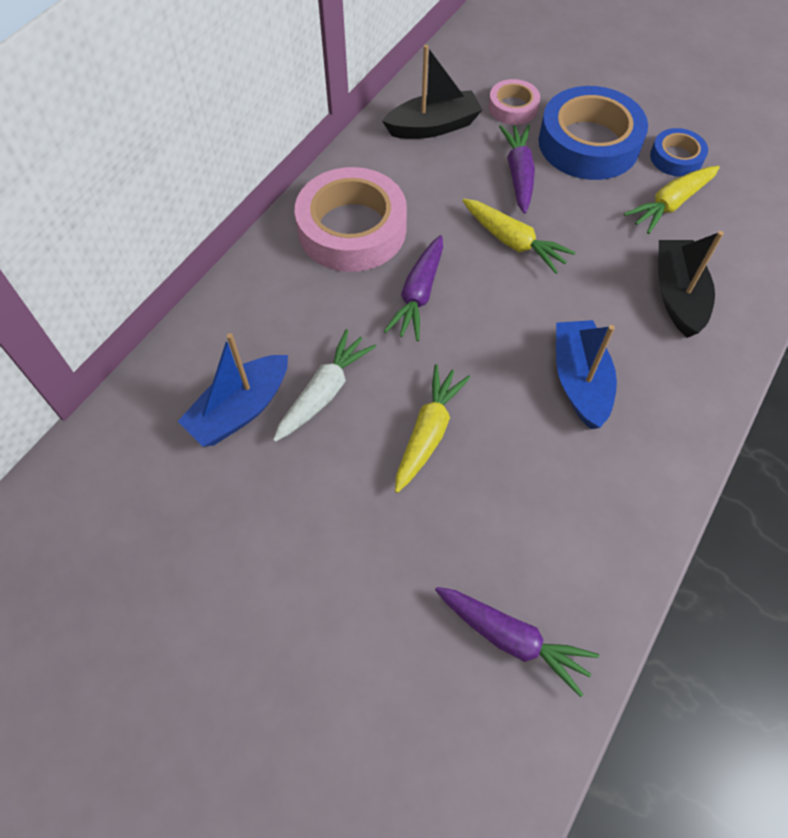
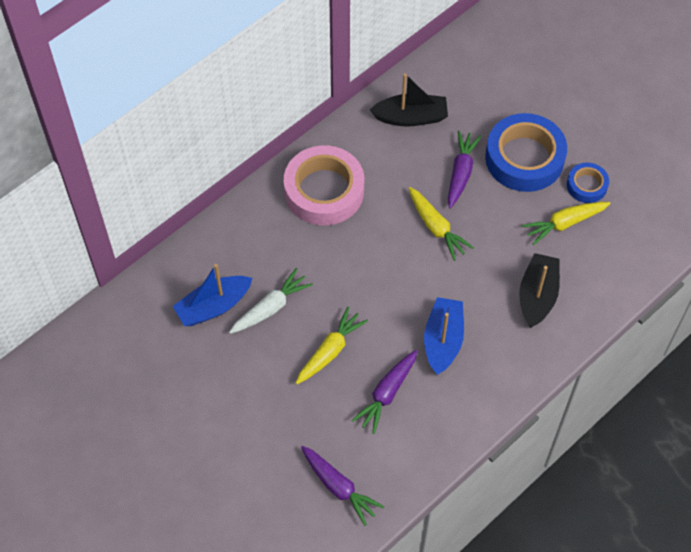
camera: 15 degrees right, 0 degrees up
purple carrot [384,235,443,341] -> purple carrot moved to [351,350,417,434]
pink tape [488,79,540,125] -> none

